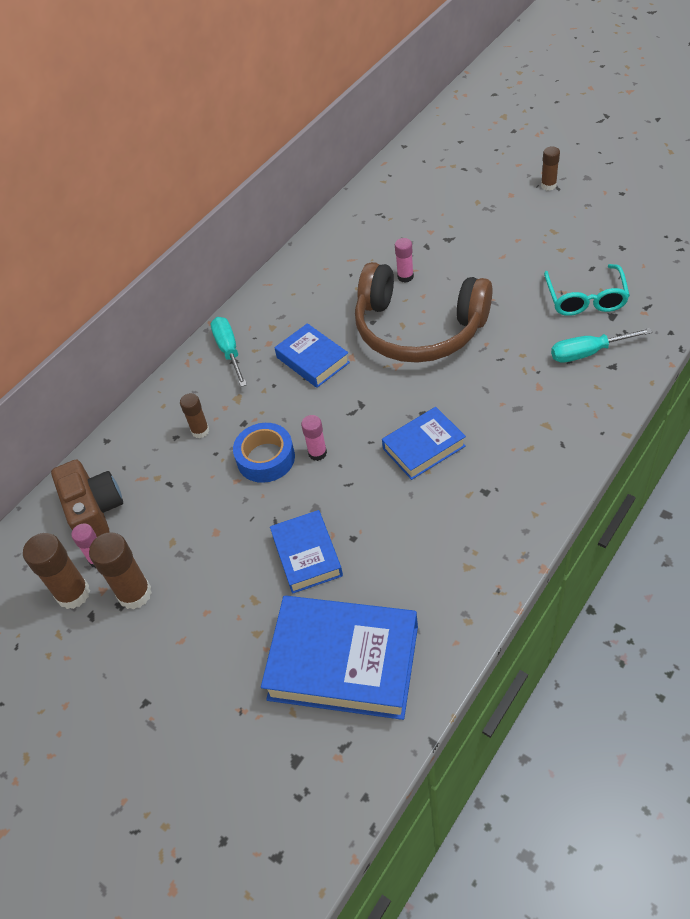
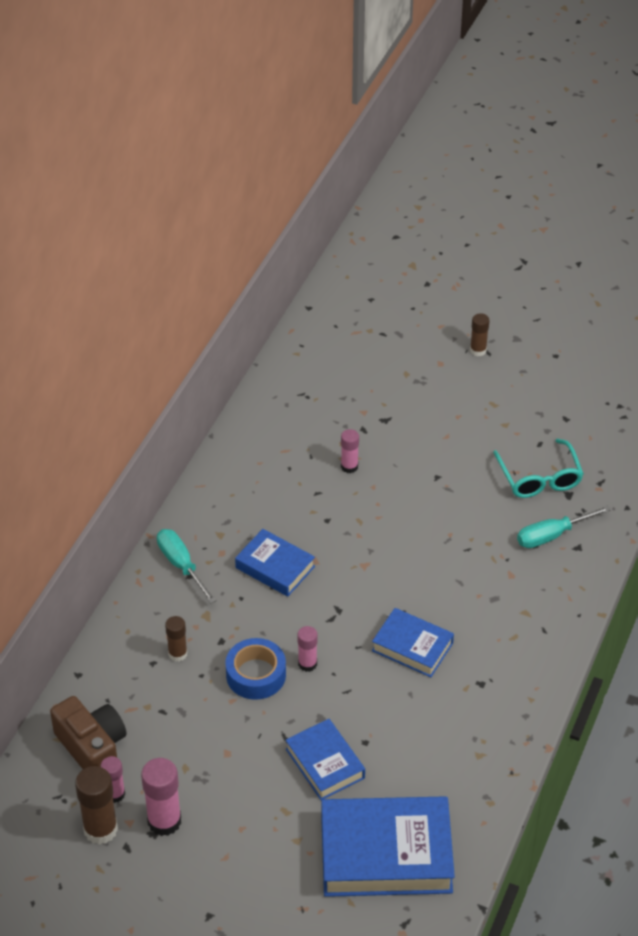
camera: 20 degrees left, 5 degrees down
brown glue stick [89,532,152,610] -> pink glue stick [141,758,181,836]
brown headphones [355,262,493,363] -> none
blue book [382,407,466,480] -> blue book turned 75 degrees clockwise [372,608,454,677]

